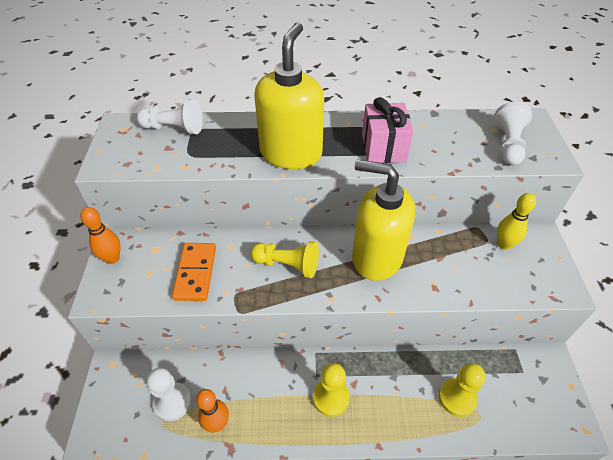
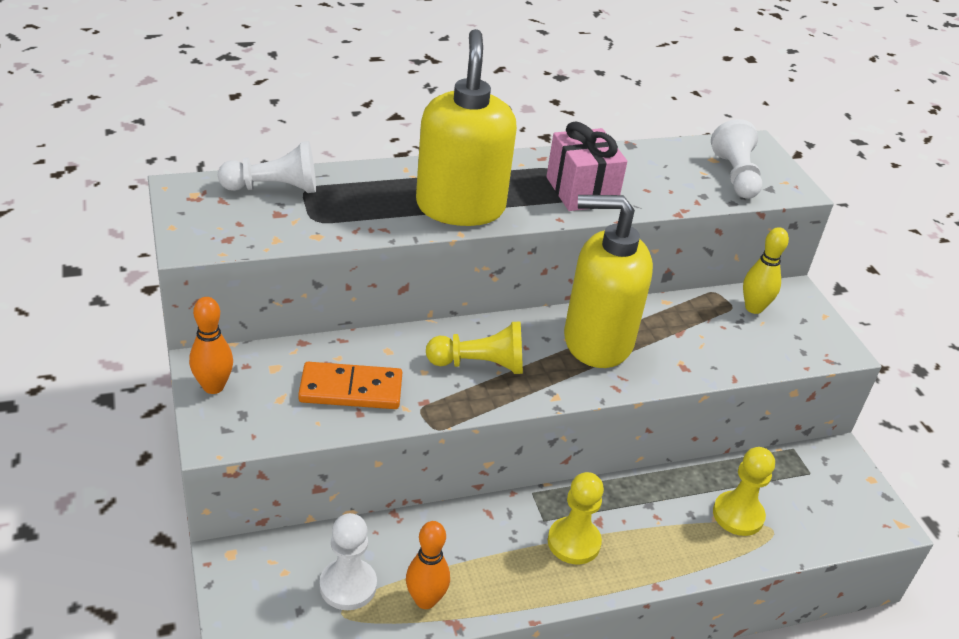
camera: 20 degrees left, 10 degrees down
orange domino [172,243,216,301] -> orange domino turned 75 degrees counterclockwise [298,362,402,409]

